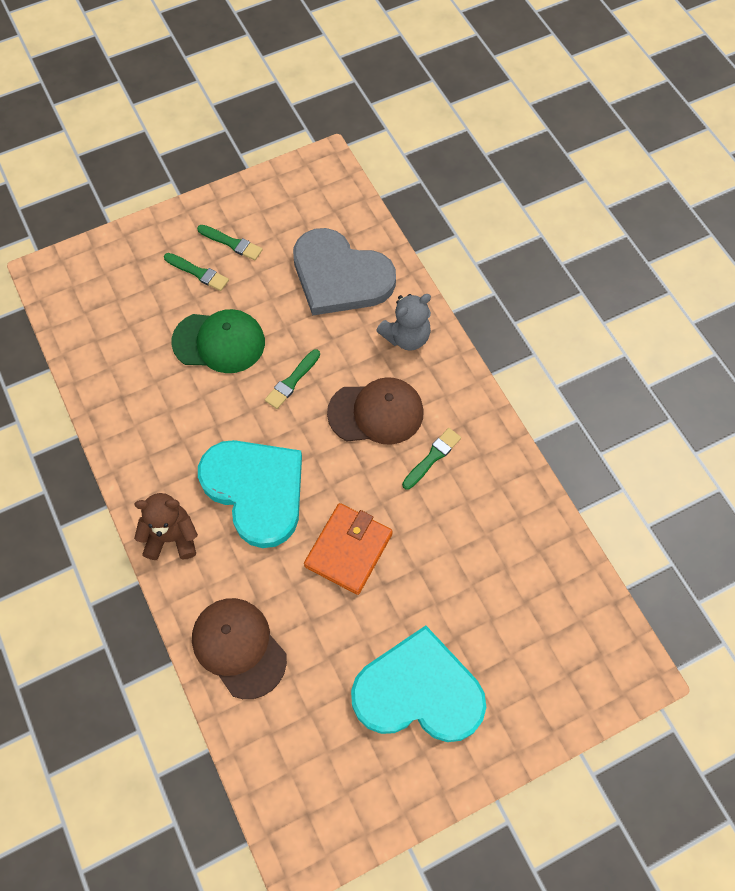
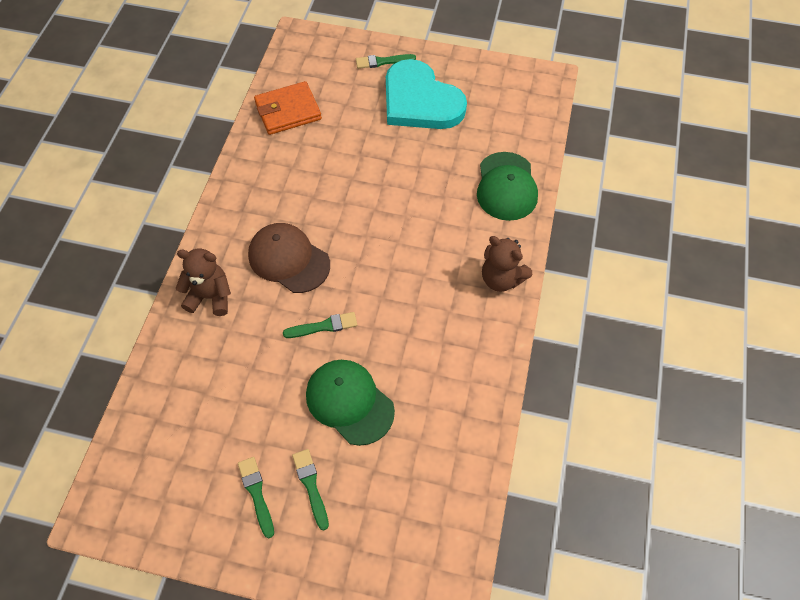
camera: 140 degrees left, 5 degrees down
brown cap [192,598,287,699] -> green cap [477,152,538,221]
turquoise heart [198,440,302,548] -> none
grey heart [293,228,396,316] -> none
orange wallet [304,503,393,595] -> orange wallet moved to [254,81,322,135]
grey teddy bear [376,294,431,351] -> brown teddy bear [175,248,231,316]
green brush [402,428,461,490] -> green brush moved to [356,54,416,69]

